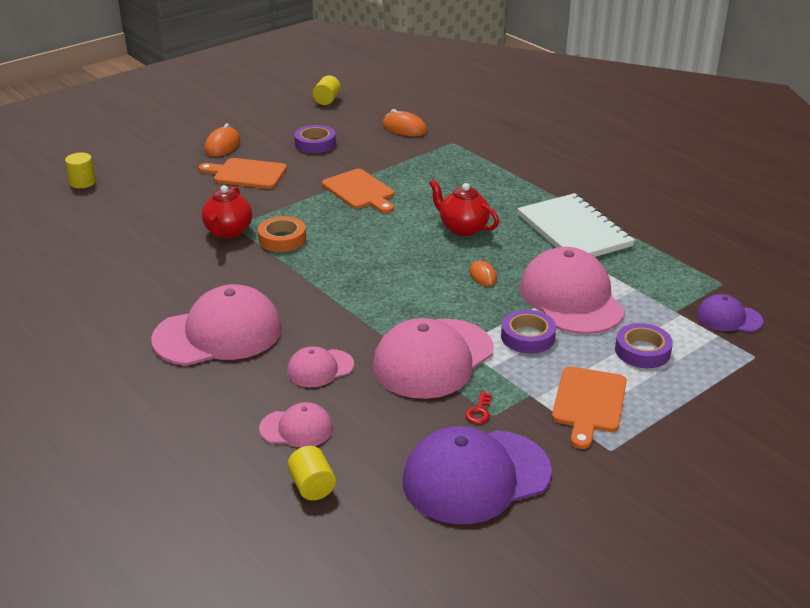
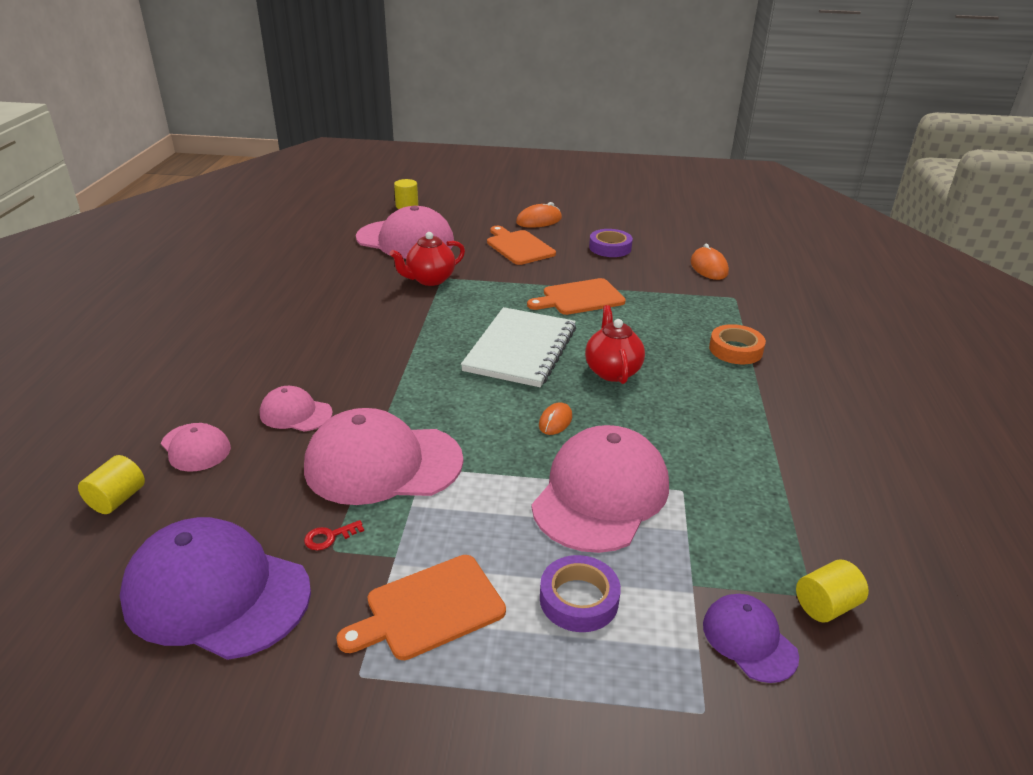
camera: 45 degrees right, 0 degrees up
pink cap [151,284,282,366] -> pink cap moved to [356,206,454,259]
orange tape [258,216,306,252] -> orange tape moved to [709,324,766,364]
yellow cylinder [313,75,341,105] -> yellow cylinder moved to [796,559,869,622]
orange cutting board [322,169,394,213] -> orange cutting board turned 60 degrees clockwise [527,278,626,315]
purple tape [501,310,556,354] -> none
white notebook [517,193,635,257] -> white notebook moved to [461,307,576,387]

